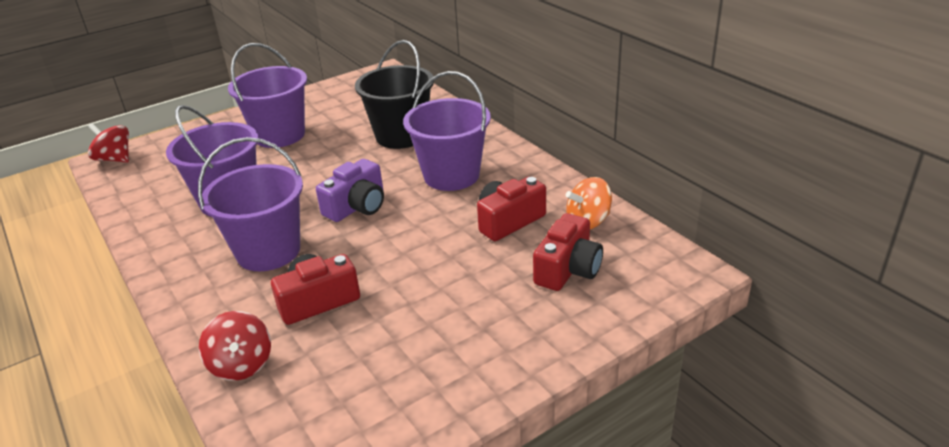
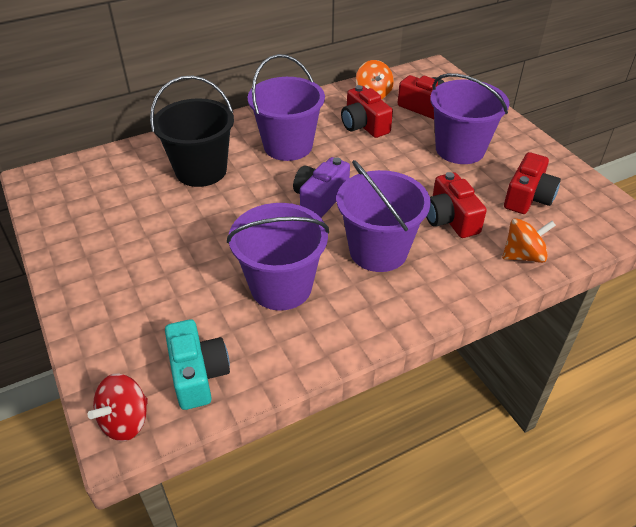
camera: 85 degrees left, 10 degrees up
red spinning top [199,311,271,381] -> orange spinning top [502,218,556,263]
purple bucket [228,43,307,148] -> purple bucket moved to [430,73,509,164]
purple camera [316,159,384,222] -> purple camera turned 105 degrees counterclockwise [293,157,350,218]
none -> turquoise camera [165,319,230,410]
none -> red camera [504,152,561,214]

